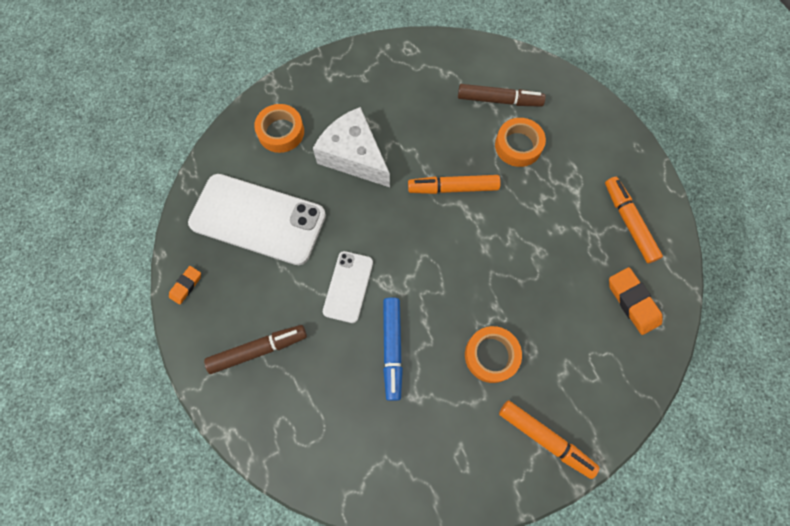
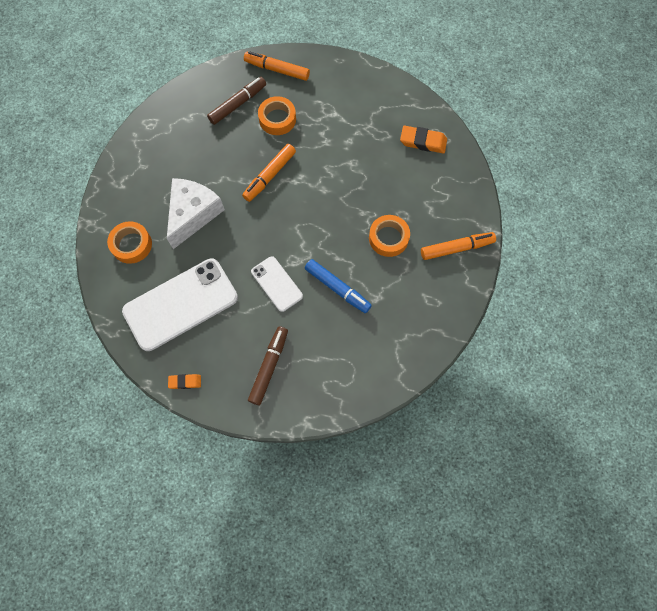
camera: 50 degrees left, 0 degrees up
orange eraser [169,266,201,305] -> orange eraser turned 75 degrees counterclockwise [168,374,201,389]
white cheese [313,107,390,187] -> white cheese turned 120 degrees clockwise [167,178,225,249]
orange marker [605,177,663,263] -> orange marker moved to [244,51,310,81]

